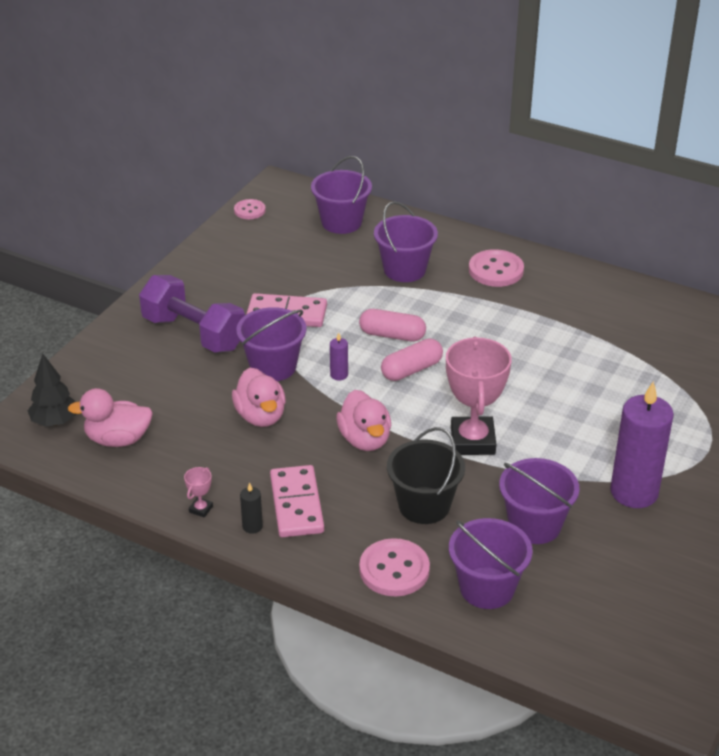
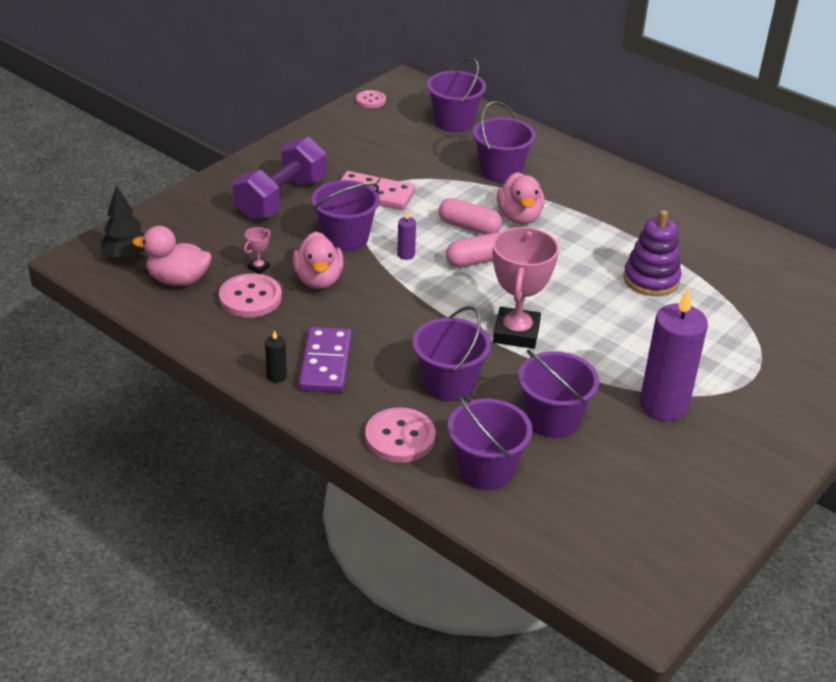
camera: 10 degrees right, 0 degrees up
purple dumbbell [139,275,245,353] -> purple dumbbell turned 75 degrees clockwise [233,137,326,220]
pink trophy [184,467,213,518] -> pink trophy moved to [244,227,271,274]
pink domino [270,465,324,537] -> purple domino [299,327,352,393]
pink duck [336,390,391,451] -> pink duck moved to [497,172,545,225]
black bucket [387,427,465,524] -> purple bucket [412,306,491,402]
pink button [469,249,524,287] -> pink button moved to [219,273,282,318]
none -> purple stacking toy [623,210,682,296]

